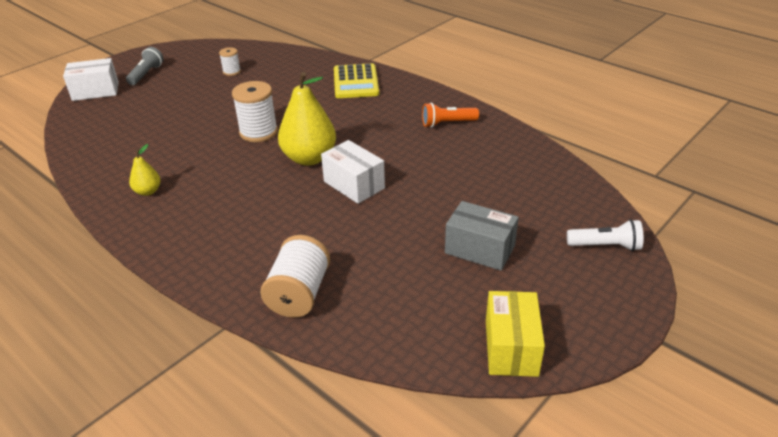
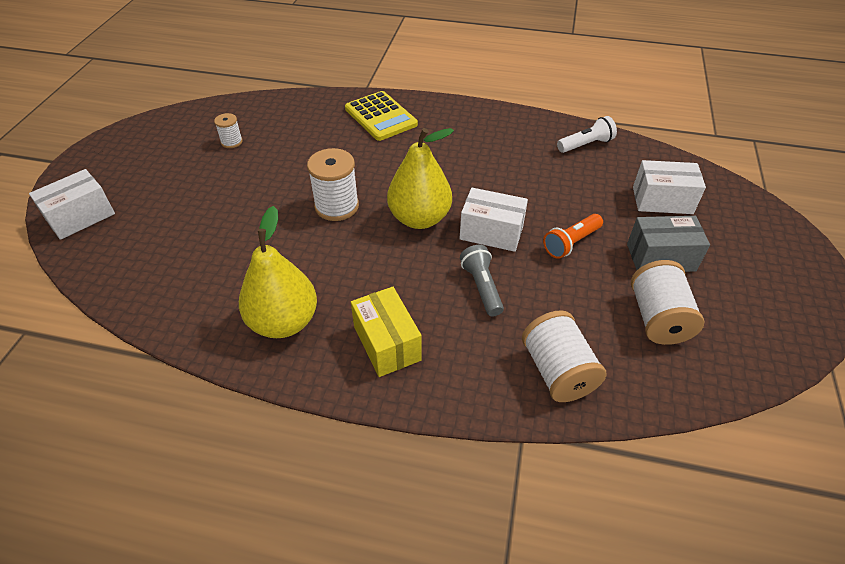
camera: 30 degrees left, 10 degrees up
grey flashlight [126,47,164,85] -> grey flashlight moved to [460,245,504,316]
yellow pear [129,144,161,196] -> yellow pear [239,206,317,338], size x2.05
orange flashlight [422,103,479,128] -> orange flashlight moved to [543,214,603,259]
yellow box [486,291,545,377] -> yellow box moved to [351,287,422,377]
white flashlight [567,219,644,251] -> white flashlight moved to [557,116,617,153]
none -> white spool [631,260,704,345]
none -> white box [633,160,706,214]

